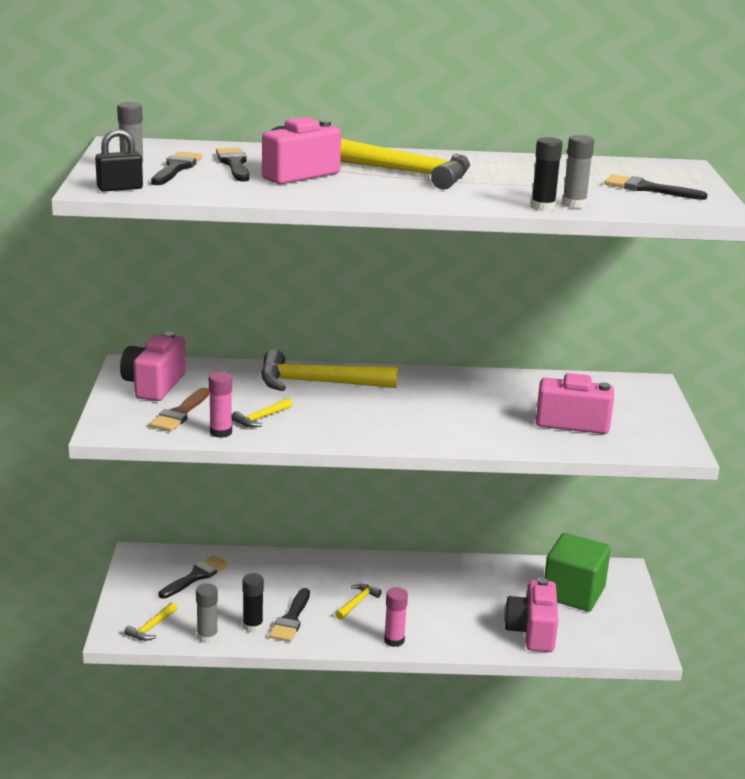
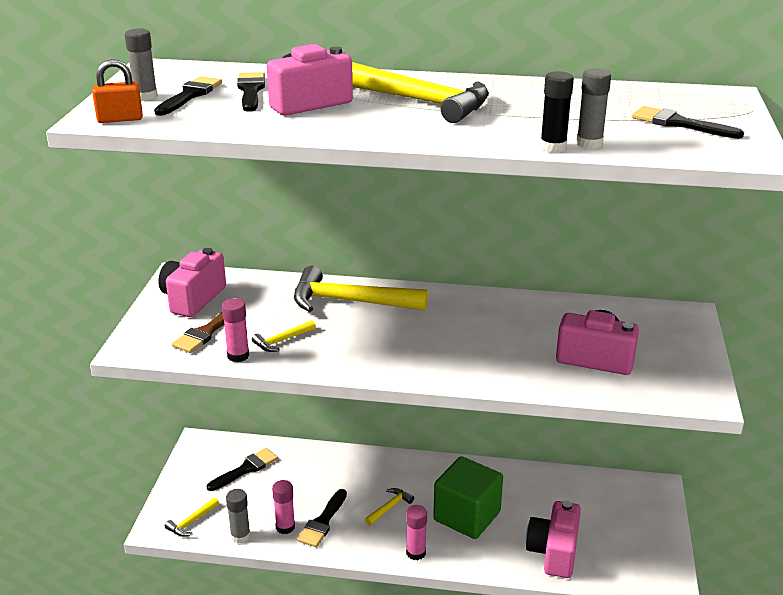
camera: 10 degrees right, 5 degrees up
black padlock [95,129,143,192] -> orange padlock [92,59,143,123]
black glue stick [242,573,264,633] -> pink glue stick [272,480,295,534]
green cube [544,533,611,612] -> green cube moved to [433,456,503,539]

